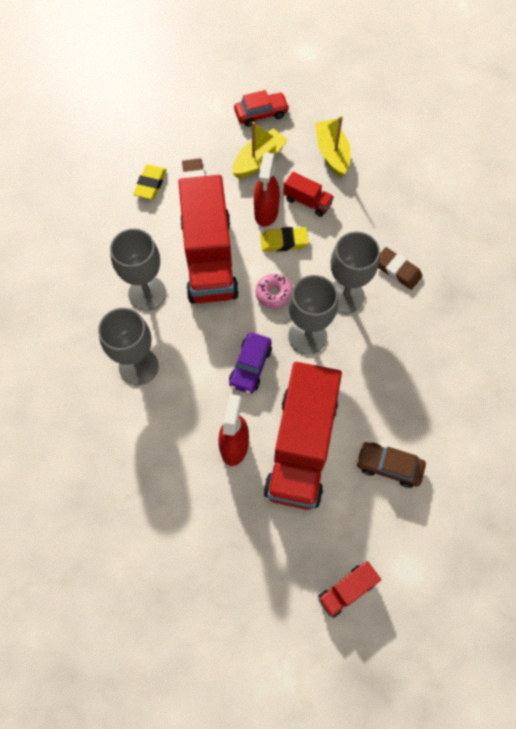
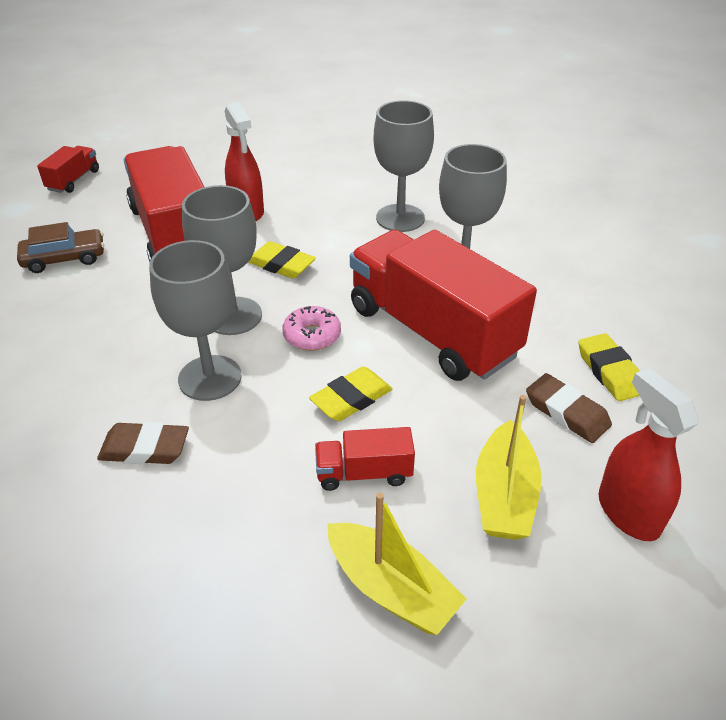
camera: 145 degrees right, 25 degrees down
purple car [229,332,272,394] -> yellow eraser [248,241,316,279]
red car [234,90,289,127] -> none
red spray bottle [254,153,280,227] -> red spray bottle moved to [599,368,699,541]

